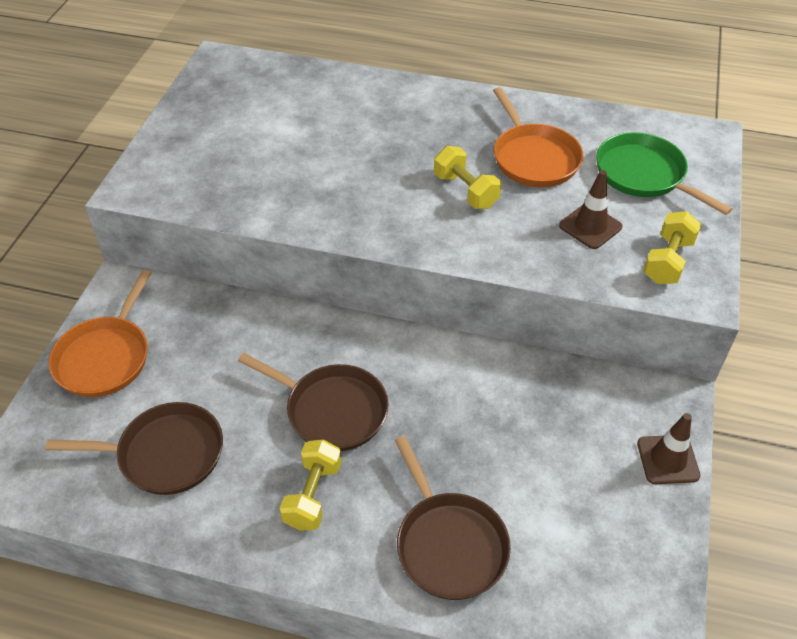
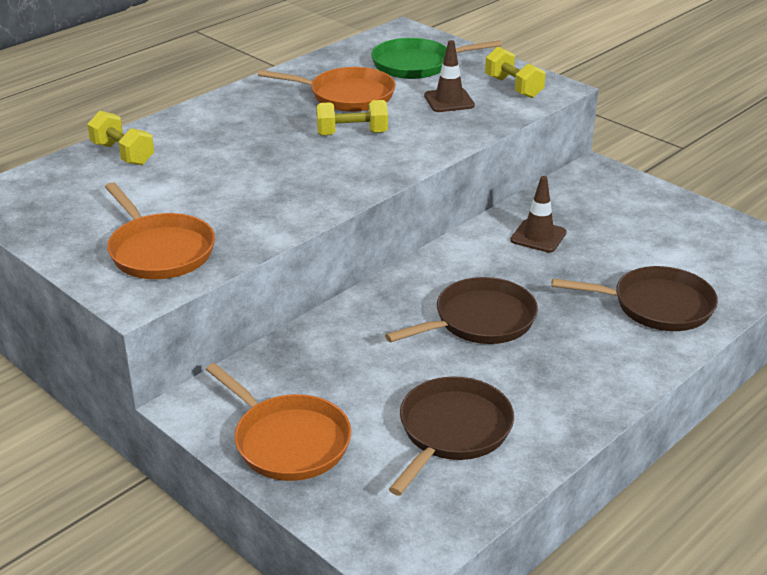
camera: 60 degrees left, 15 degrees down
yellow dumbbell [280,440,342,531] -> yellow dumbbell moved to [87,111,154,165]
brown traffic cone [637,413,700,484] -> brown traffic cone moved to [510,176,566,252]
none -> orange pan [105,182,215,279]

